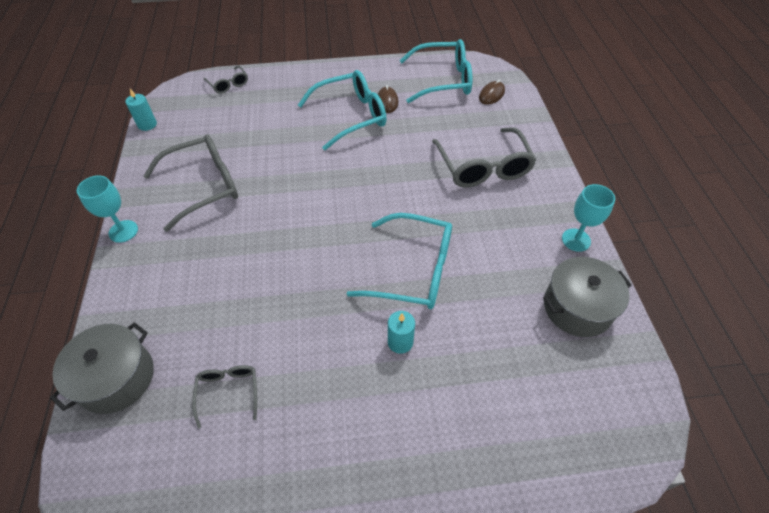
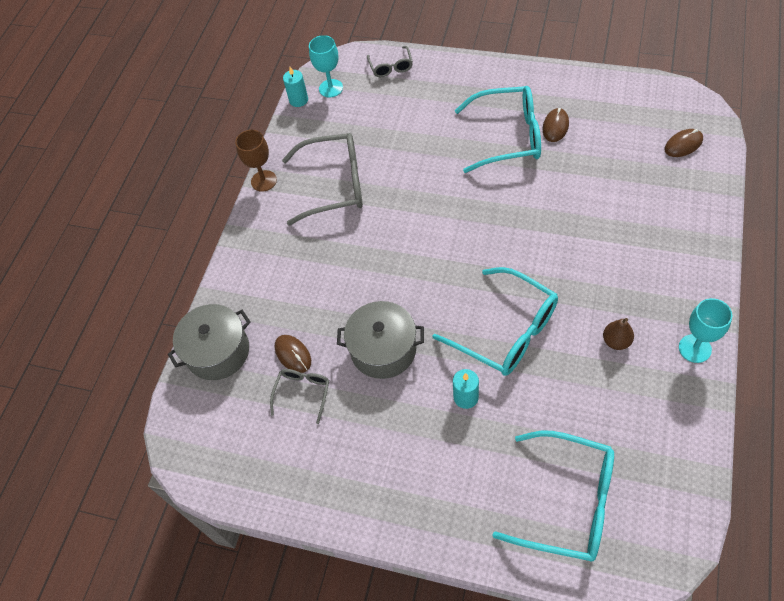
camera: 30 degrees right, 5 degrees up
turquoise goblet [77,176,138,243] -> turquoise goblet moved to [309,35,343,98]
turquoise glasses [400,39,472,103] -> turquoise glasses moved to [492,431,614,562]
grey glasses [432,127,536,188] -> none
grey pot [543,257,632,337] -> grey pot moved to [337,301,424,379]
none -> brown goblet [235,130,277,192]
none -> brown mouse [275,335,311,373]
none -> brown pear [603,318,634,350]

